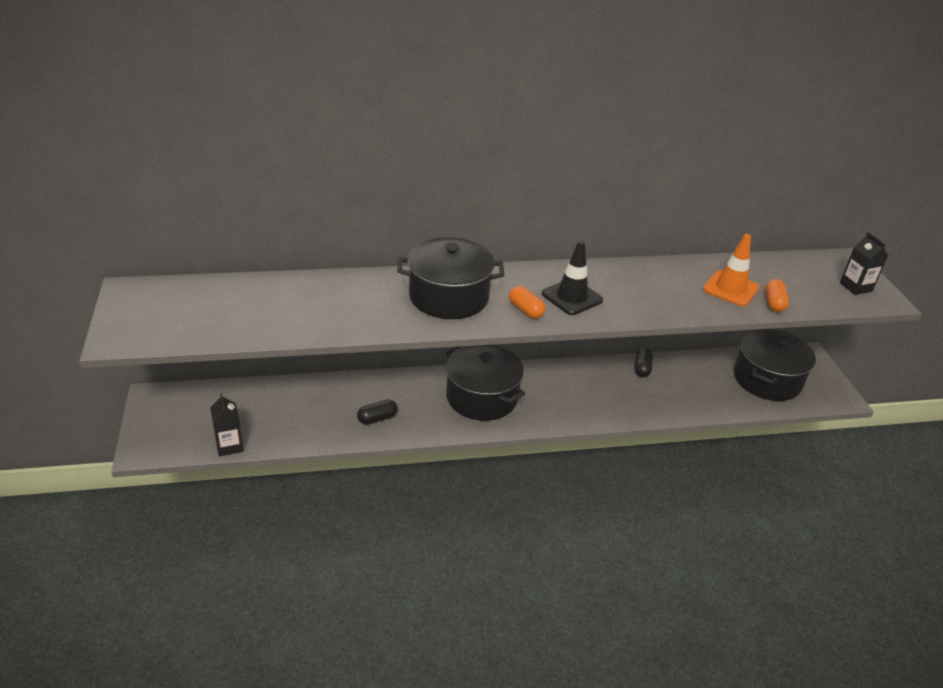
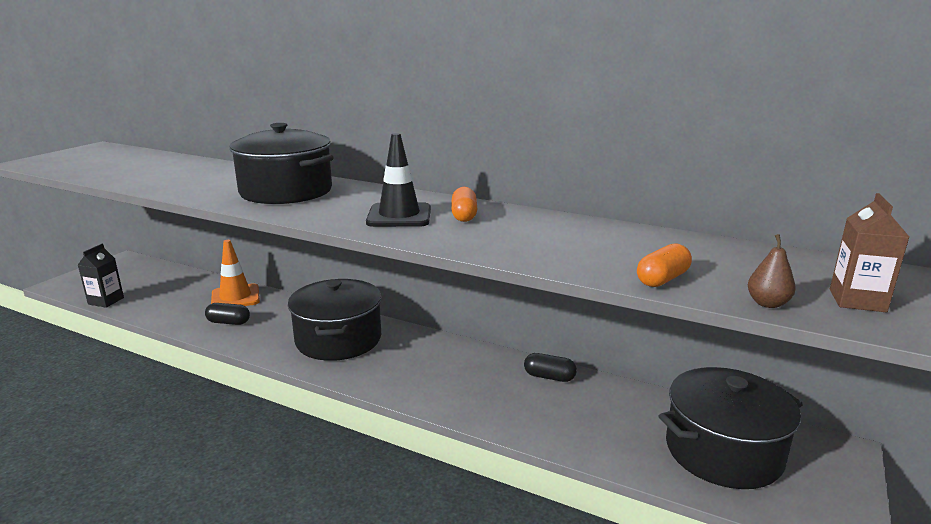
camera: 40 degrees right, 15 degrees down
orange capsule [509,286,546,319] -> orange capsule moved to [451,187,477,222]
black capsule [635,348,653,377] -> black capsule turned 60 degrees clockwise [524,353,577,382]
orange traffic cone [703,234,759,306] -> orange traffic cone moved to [211,240,260,306]
black carton [840,232,888,295] -> brown carton [830,193,909,312]
none -> brown pear [748,234,796,308]

